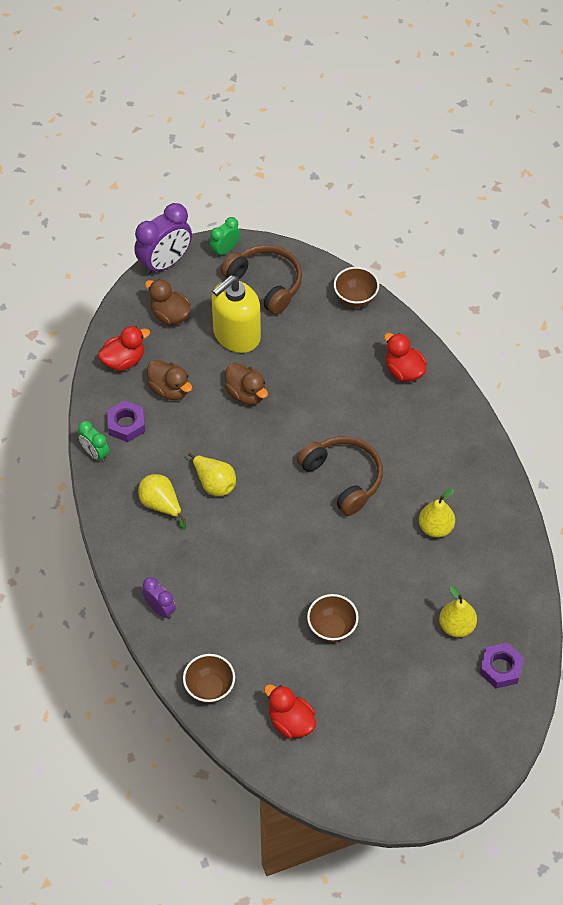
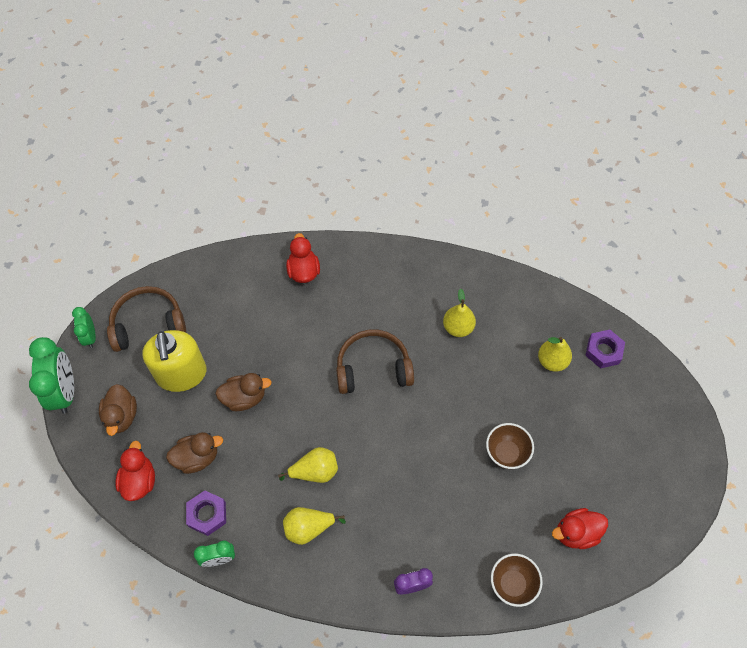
camera: 60 degrees left, 5 degrees up
purple clock [134,203,192,275] -> green clock [29,337,74,414]
brown duck [145,279,191,325] -> brown duck turned 75 degrees counterclockwise [99,384,137,436]
brown bowl [334,267,379,308] -> none
red duck [384,333,427,382] -> red duck turned 90 degrees clockwise [286,233,320,283]

